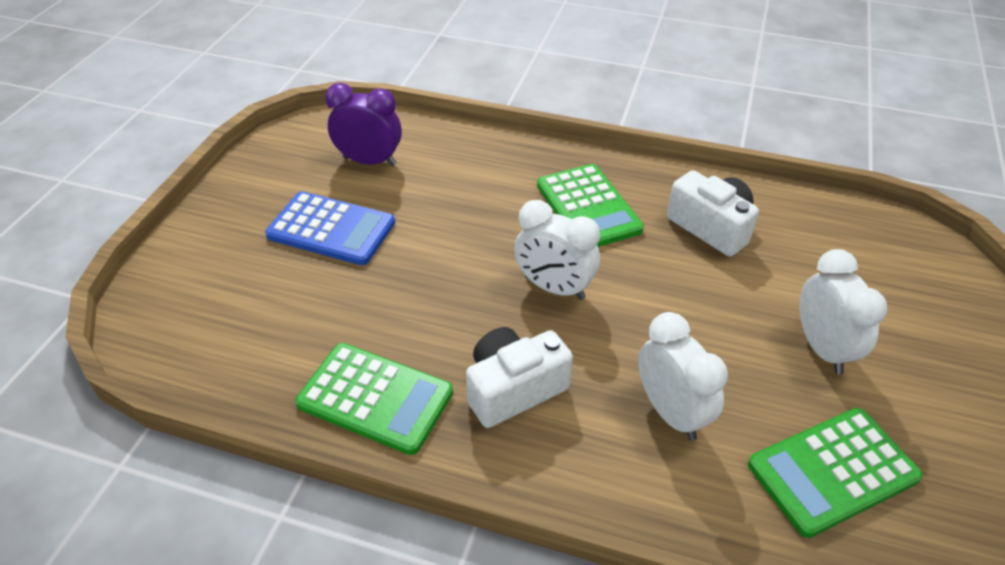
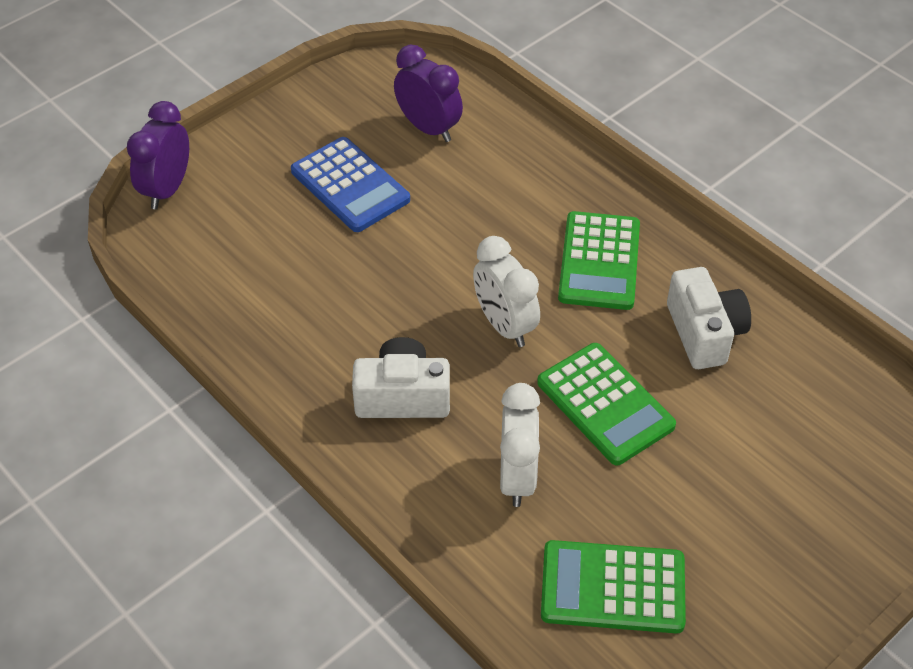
camera: 30 degrees right, 5 degrees up
green calculator [295,343,453,455] -> green calculator moved to [537,343,676,465]
white clock [800,249,887,375] -> none
none -> purple clock [127,101,189,209]

